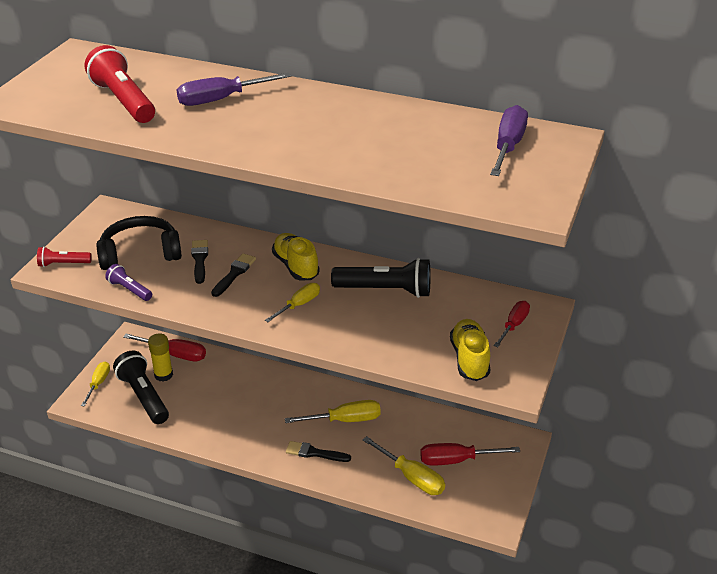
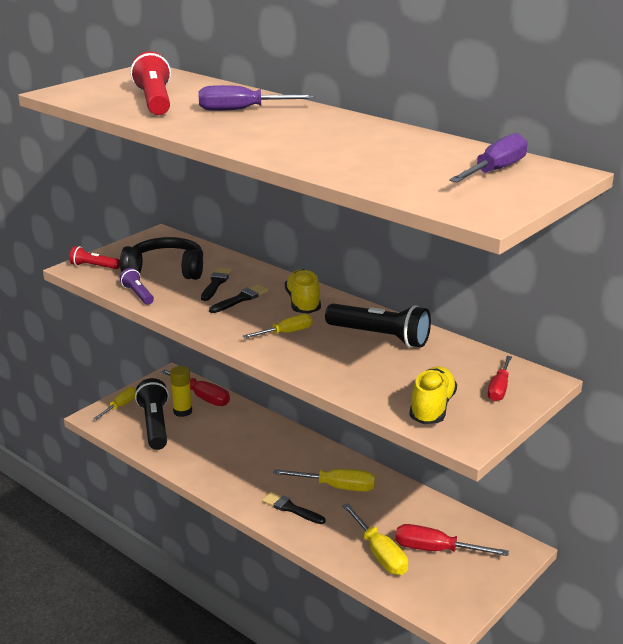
camera: 20 degrees right, 10 degrees down
red screwdriver [494,301,530,347] -> red screwdriver turned 150 degrees clockwise [488,356,512,402]

